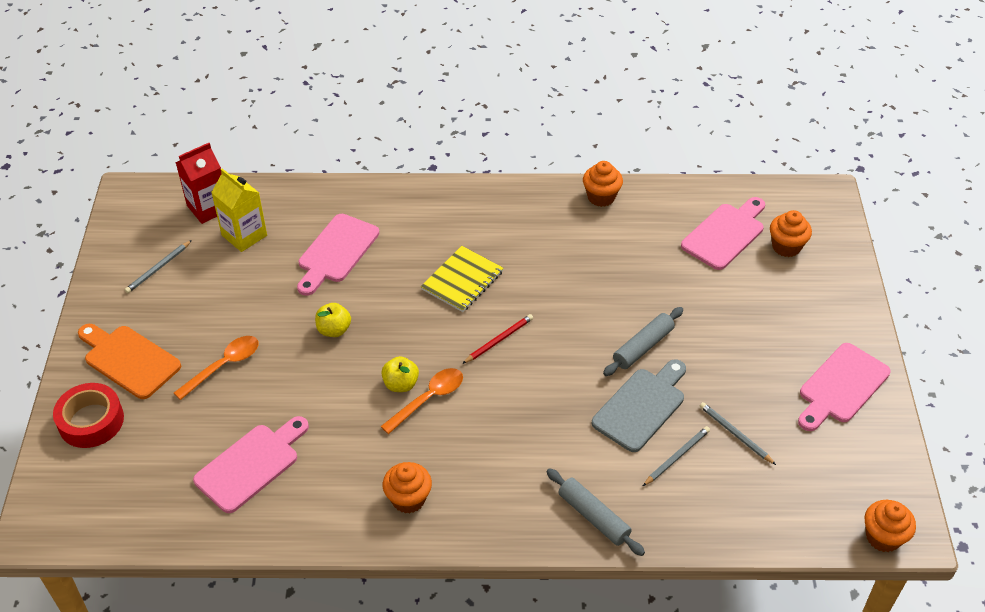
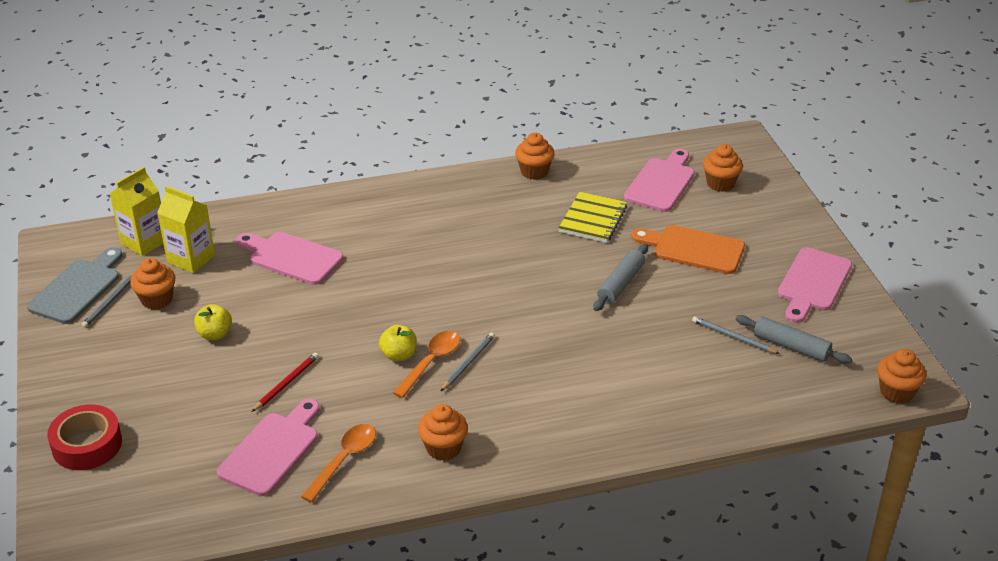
camera: 15 degrees left, 10 degrees down
orange cutting board [78,324,181,399] -> orange cutting board moved to [631,225,745,274]
orange spoon [174,336,259,400] -> orange spoon moved to [301,424,376,503]
red carton [176,143,222,224] -> yellow carton [110,167,163,256]
pink cutting board [297,214,379,296] -> pink cutting board turned 105 degrees clockwise [236,232,343,285]
yellow apple [315,303,351,337] -> yellow apple moved to [194,304,232,340]
yellow notebook [421,246,503,312] -> yellow notebook moved to [558,192,627,243]
red pencil [462,314,533,364] -> red pencil moved to [252,353,319,412]
grey rolling pin [546,468,645,556] -> grey rolling pin moved to [735,315,852,364]
grey cutting board [592,359,686,452] -> grey cutting board moved to [27,247,122,324]
grey pencil [643,426,710,486] -> grey pencil moved to [441,332,495,391]
none -> orange cupcake [130,258,175,310]

